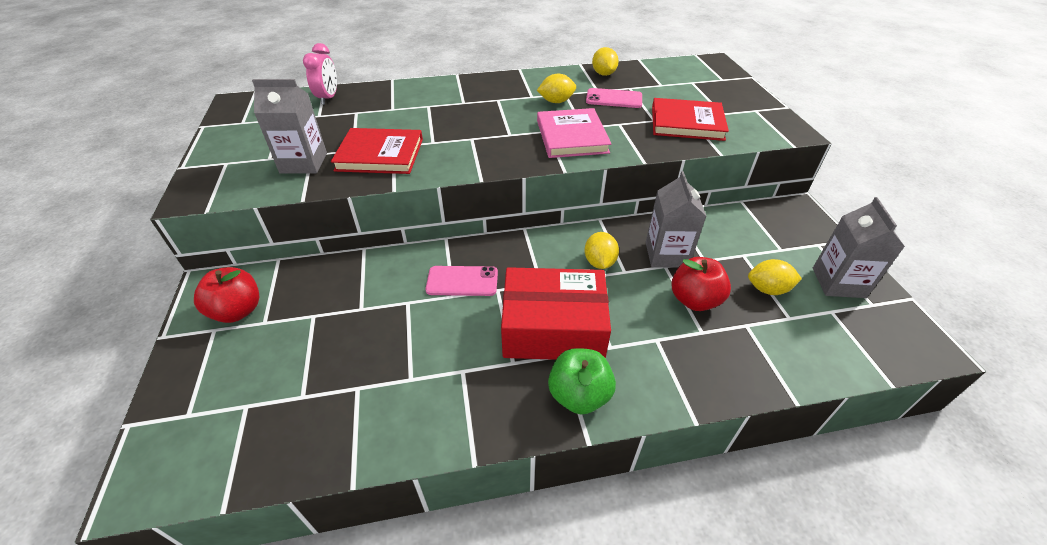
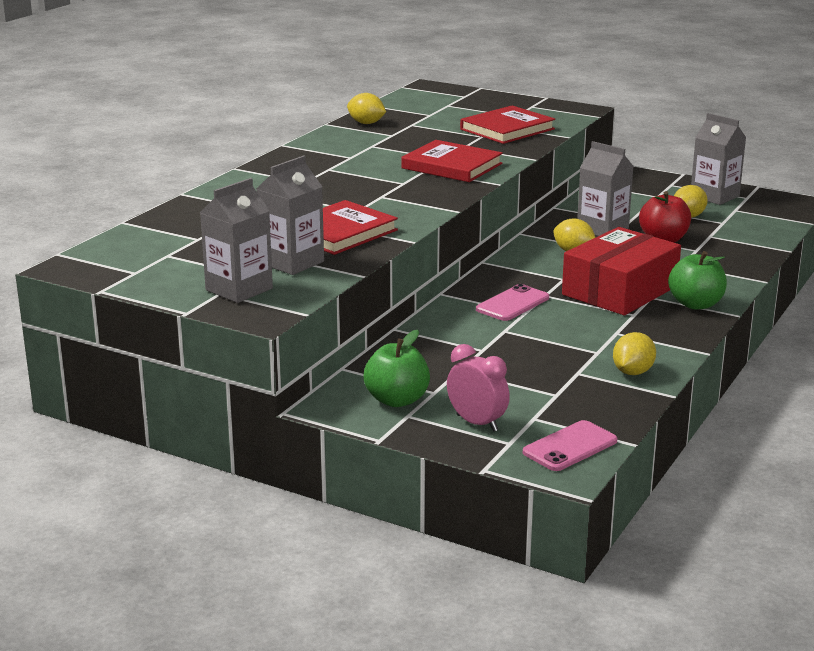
camera: 50 degrees left, 20 degrees down
red apple [194,267,259,323] -> green apple [364,330,430,407]
pink clock [303,43,337,105] -> pink clock moved to [447,344,510,431]
yellow lemon [537,74,576,103] -> yellow lemon moved to [613,332,656,375]
pink book [537,108,611,158] -> red book [401,140,503,182]
pink phone [586,88,642,108] -> pink phone moved to [523,420,617,471]
none -> grey carton [200,178,273,303]

